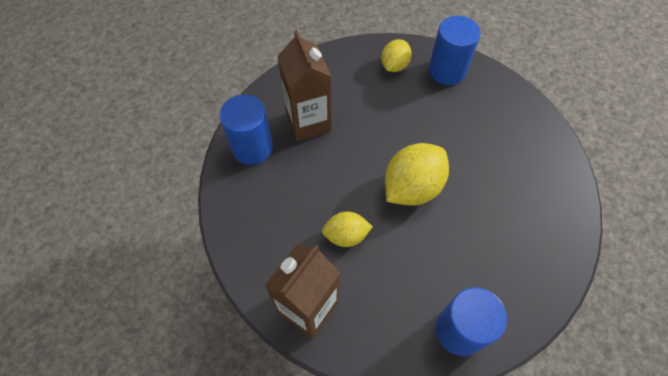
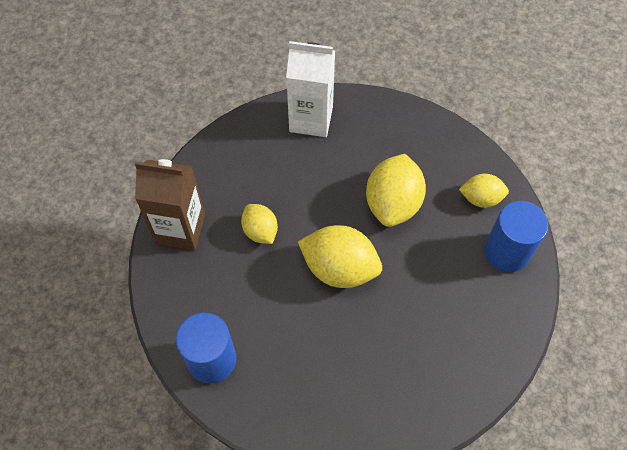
camera: 65 degrees right, 0 degrees up
blue cylinder [219,95,273,165] -> white carton [286,41,335,137]
brown carton [277,30,332,141] -> none
none -> yellow lemon [366,154,426,227]

